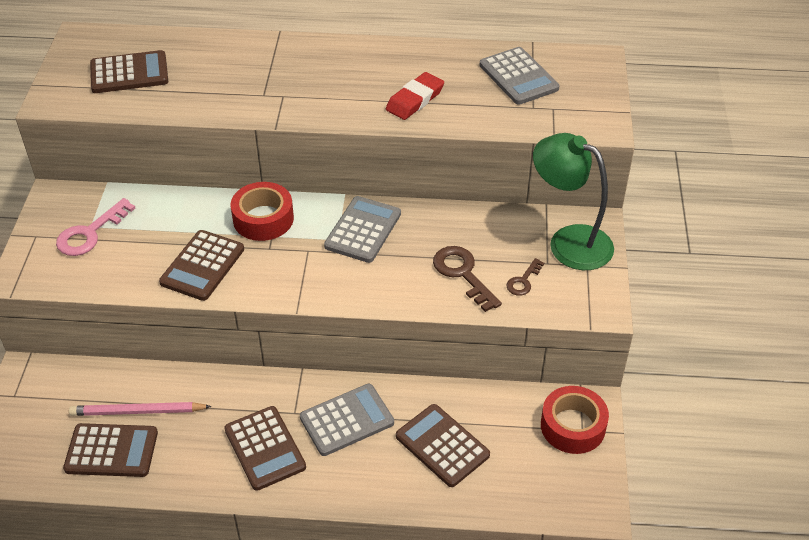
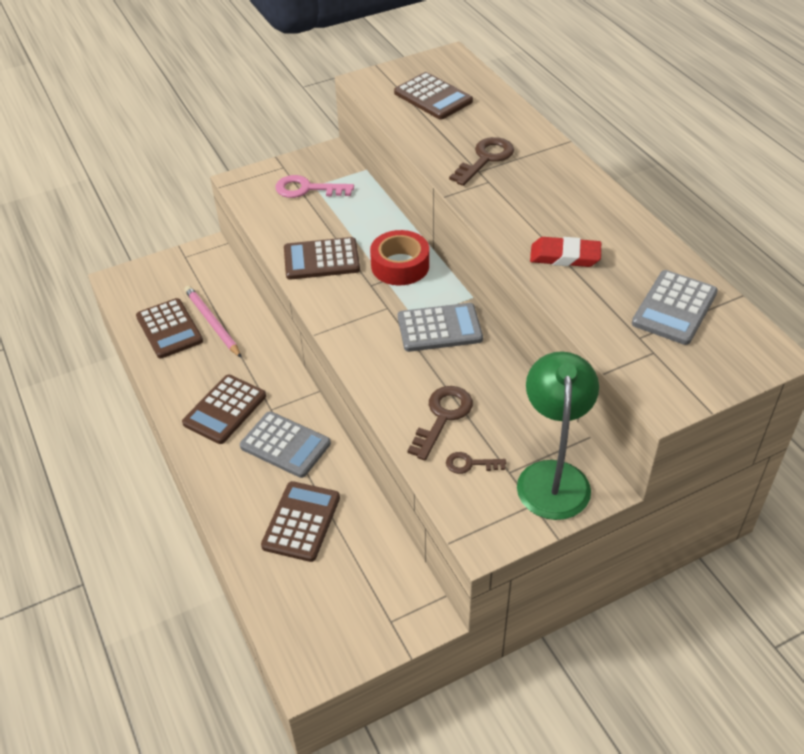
camera: 60 degrees right, 0 degrees up
red tape [541,386,609,454] -> none
none -> brown key [449,137,514,186]

